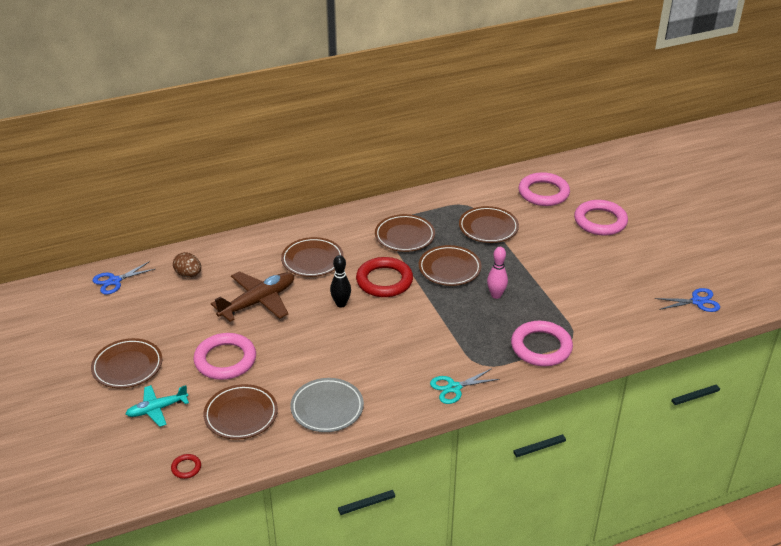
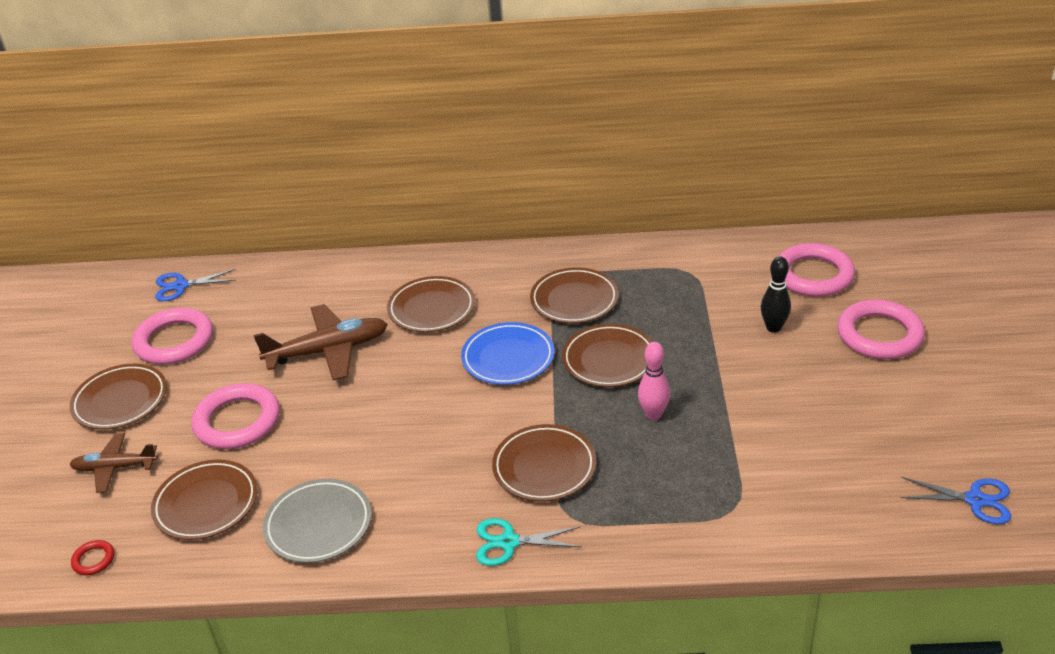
camera: 25 degrees right, 0 degrees up
turquoise plane [126,385,189,427] -> brown plane [69,433,158,493]
brown egg [173,252,201,277] -> none
black bowling pin [330,255,351,308] -> black bowling pin moved to [761,256,791,333]
red ring [356,257,413,297] -> blue plate [461,322,555,385]
brown plate [459,206,519,243] -> brown plate moved to [492,424,596,502]
pink ring [511,321,573,366] -> pink ring moved to [132,308,213,364]

